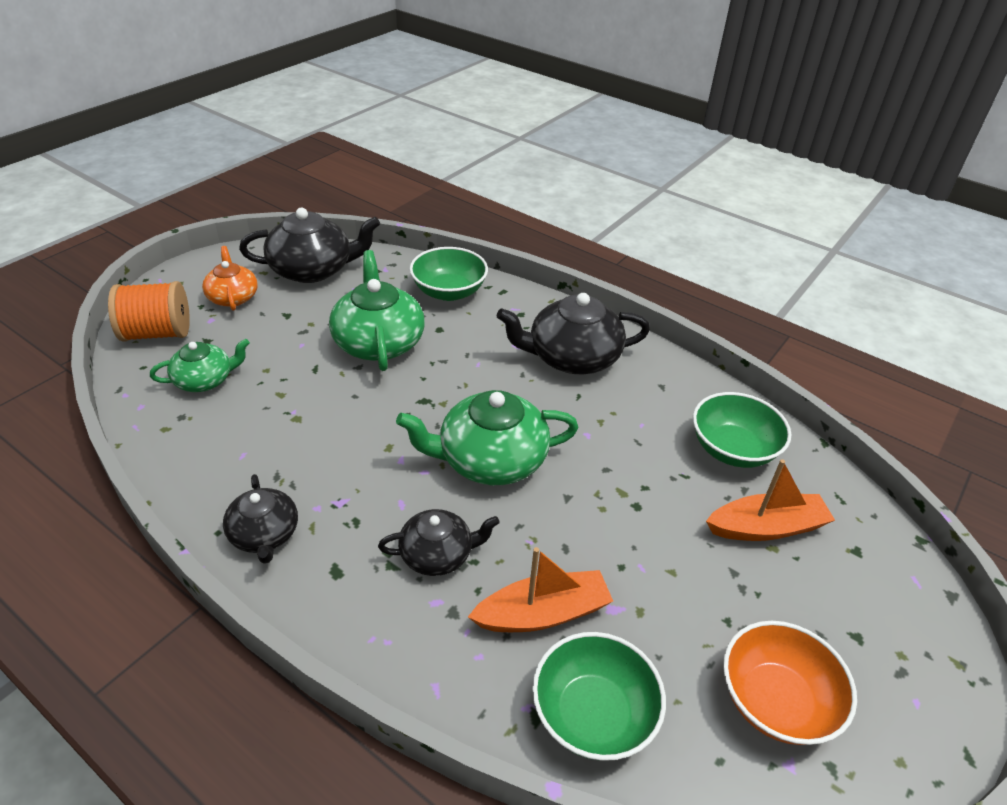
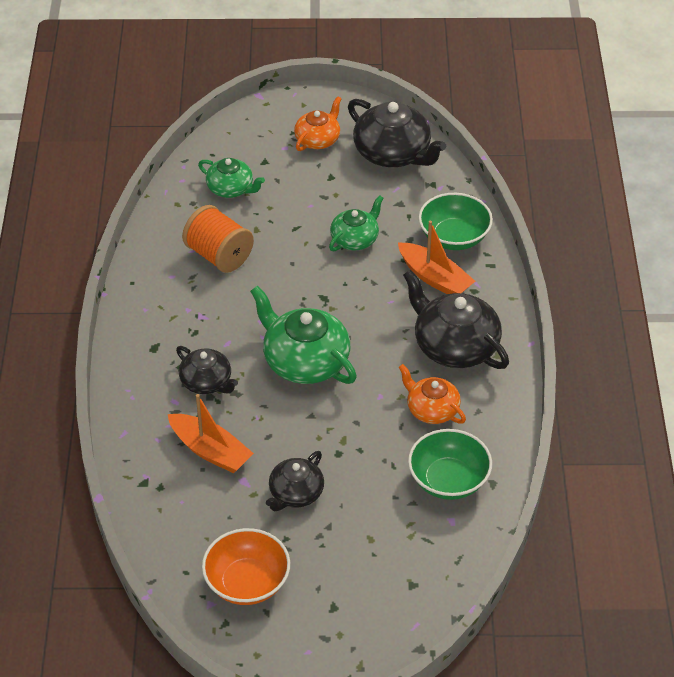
camera: 55 degrees right, 5 degrees up
orange spool [108,281,190,342] -> orange spool moved to [182,205,254,273]
black teapot [223,474,298,564] -> black teapot moved to [266,451,324,511]
green teapot [329,250,425,371] -> green teapot [329,195,383,251], size x0.60
green bowl [532,632,666,761] -> none
orange boat [706,459,835,541] -> orange boat moved to [398,221,475,294]
none -> orange teapot [398,364,466,424]

